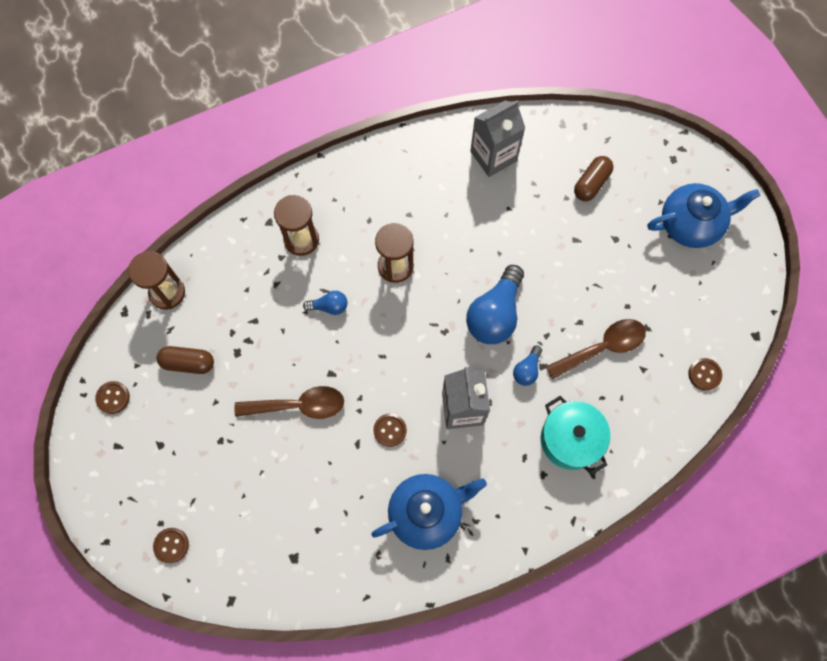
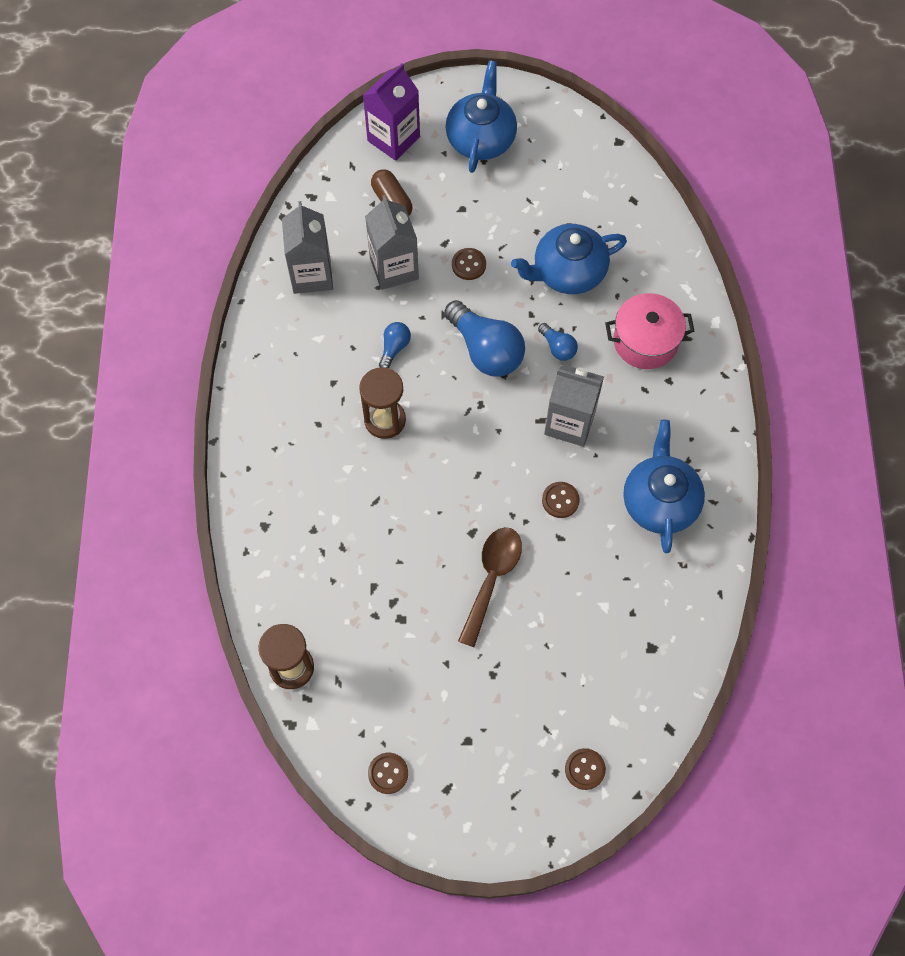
camera: 65 degrees left, 5 degrees down
brown capsule [157,346,214,374] -> none
brown hourglass [274,195,319,256] -> none
blue light bulb [303,291,348,315] -> blue light bulb moved to [379,322,411,368]
turquoise pot [541,396,610,475] -> pink pot [605,293,694,369]
brown spoon [546,319,646,379] -> blue teapot [511,224,627,294]
brown button [688,358,722,391] -> brown button moved to [452,248,486,280]
none -> purple carton [363,63,420,161]
none -> grey carton [365,195,419,290]

